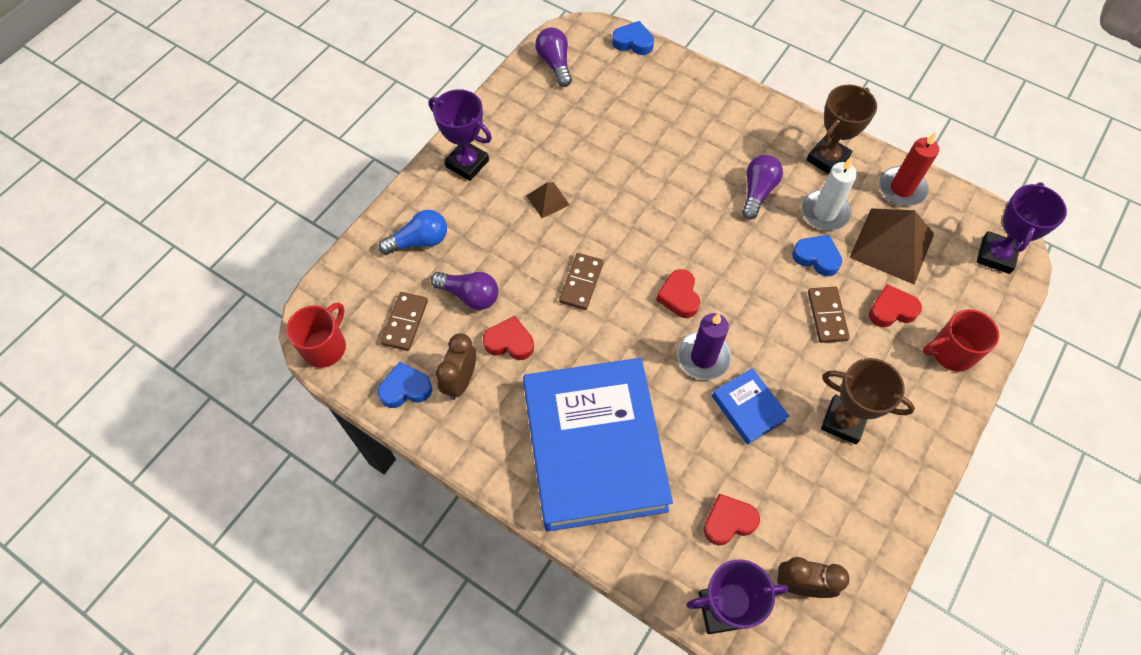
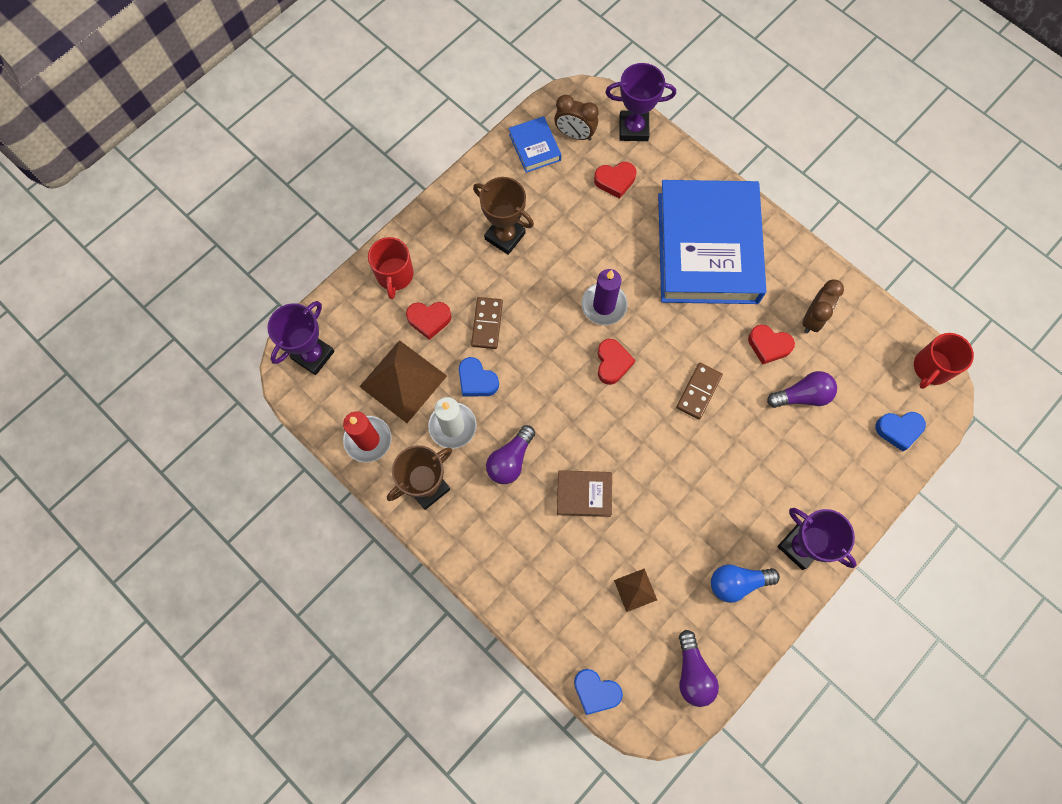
camera: 170 degrees left, 10 degrees up
blue heart [378,362,432,408] -> blue heart moved to [876,412,926,451]
blue light bulb [379,210,447,255] -> blue light bulb moved to [711,565,780,603]
brown domino [381,292,428,351] -> none
purple light bulb [431,272,498,310] -> purple light bulb turned 135 degrees clockwise [767,371,837,408]
brown pyramid [526,182,570,218] -> brown pyramid moved to [614,568,657,612]
blue book [712,368,789,445] -> blue book moved to [509,116,561,173]
red mug [922,309,999,372] -> red mug turned 90 degrees clockwise [368,237,414,299]
none -> brown book [557,470,612,517]

